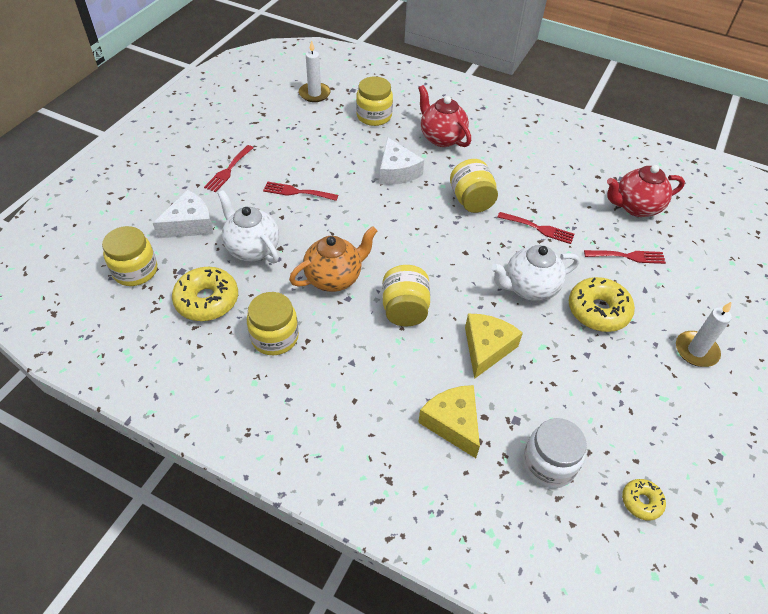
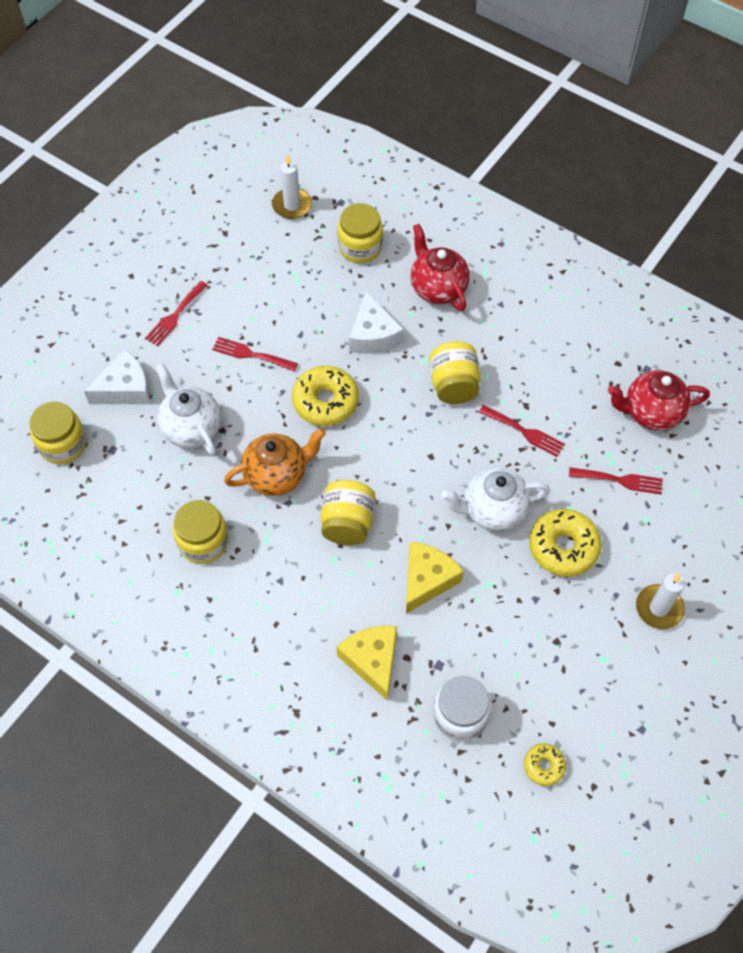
camera: 10 degrees right, 10 degrees up
yellow donut [172,267,238,321] -> yellow donut moved to [292,366,359,426]

